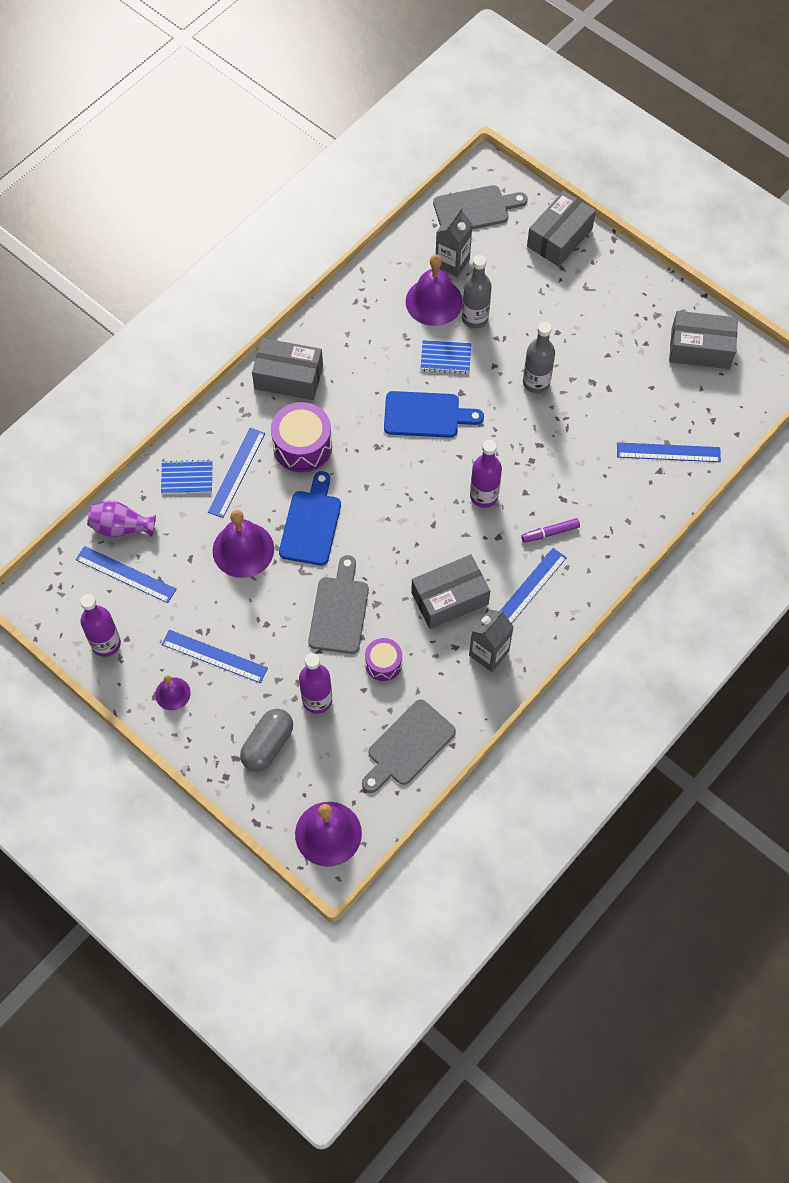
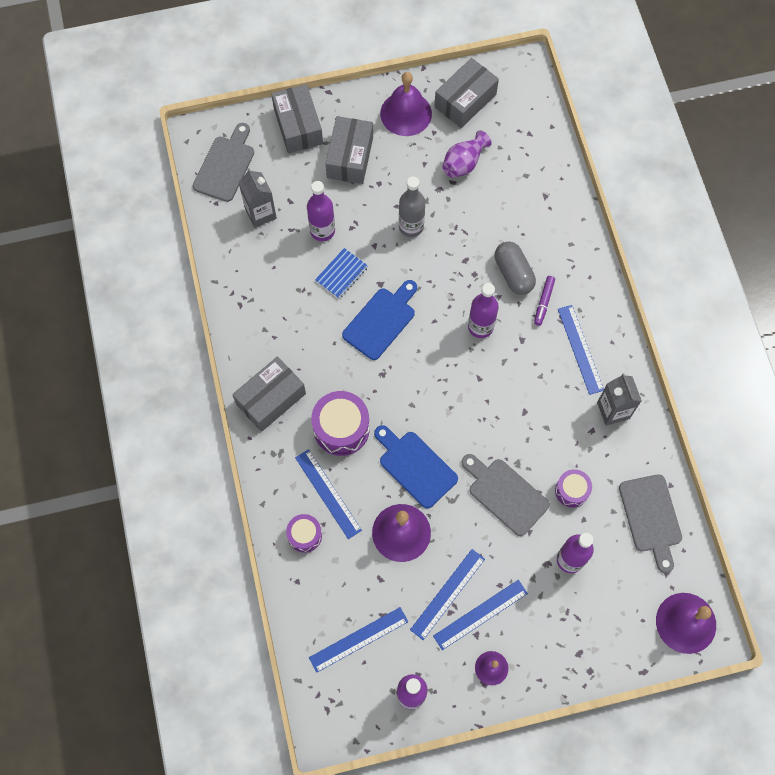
camera: 55 degrees left, 5 degrees up
purple vase [87,501,156,537] -> purple vase moved to [442,130,492,178]
blue notebook [161,460,212,494] -> purple drum [286,514,322,553]
grey capsule [240,709,293,772] -> grey capsule moved to [495,241,536,295]
purple bell [406,254,463,326] -> purple bell moved to [380,72,432,136]
grey box [411,554,490,629] -> grey box moved to [325,116,373,184]
grey bottle [462,255,492,328] -> purple bottle [307,181,335,241]
blue ruler [617,442,721,462] -> blue ruler moved to [410,549,485,640]

